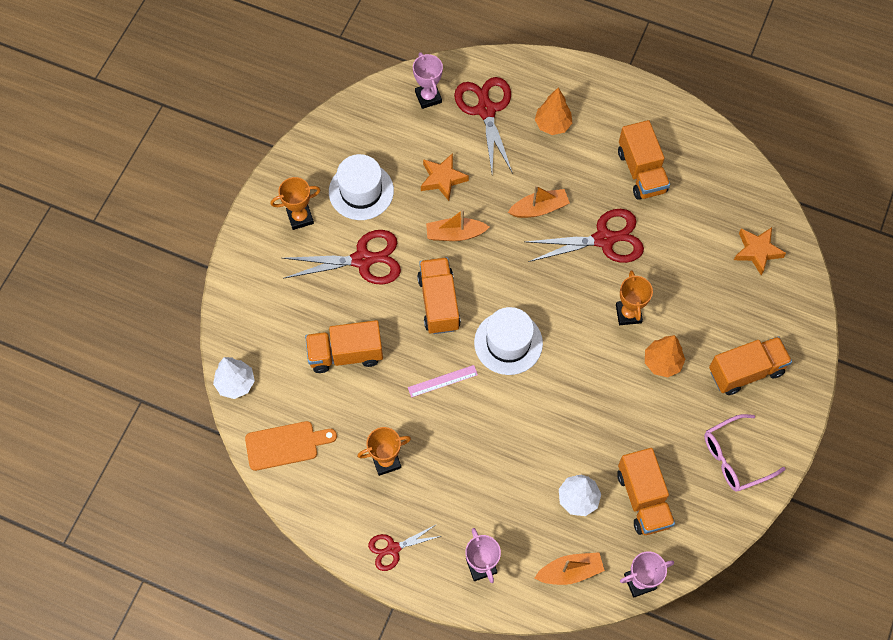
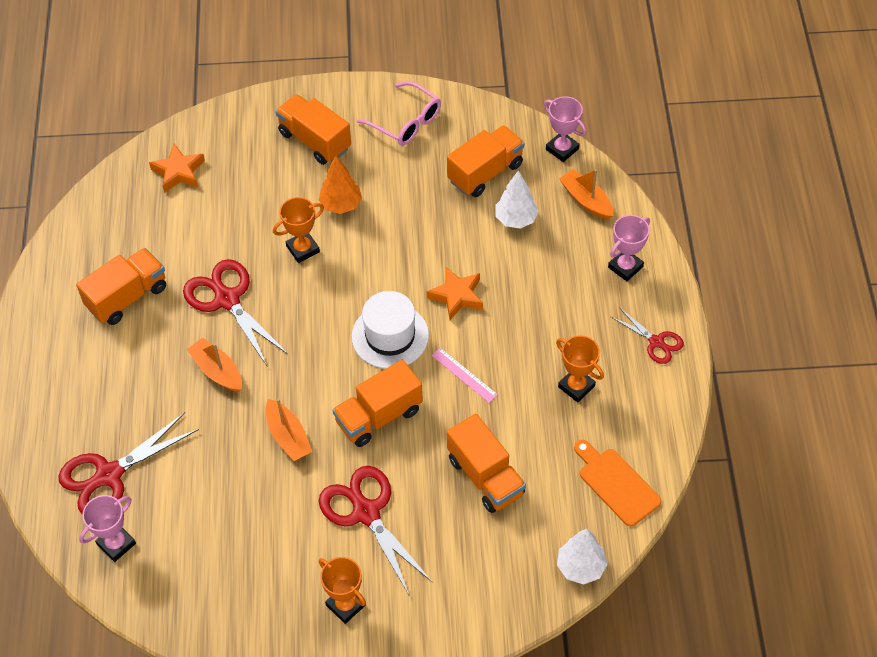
camera: 115 degrees left, 10 degrees down
white hat [329,154,394,220] -> none
orange star [421,153,469,201] -> orange star moved to [427,267,483,320]
orange tree [535,88,572,135] -> none

